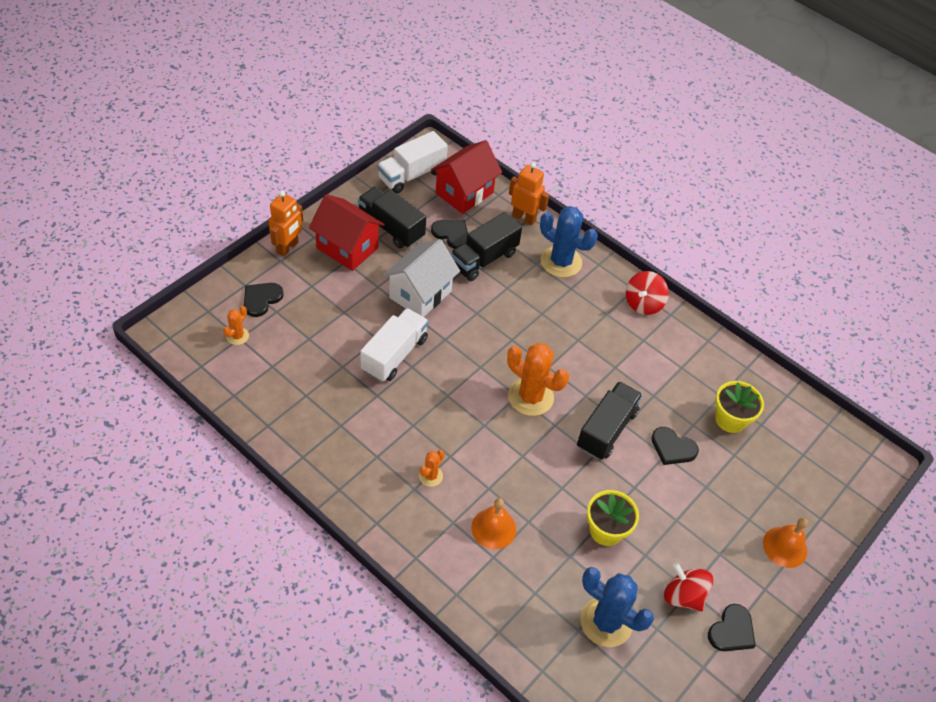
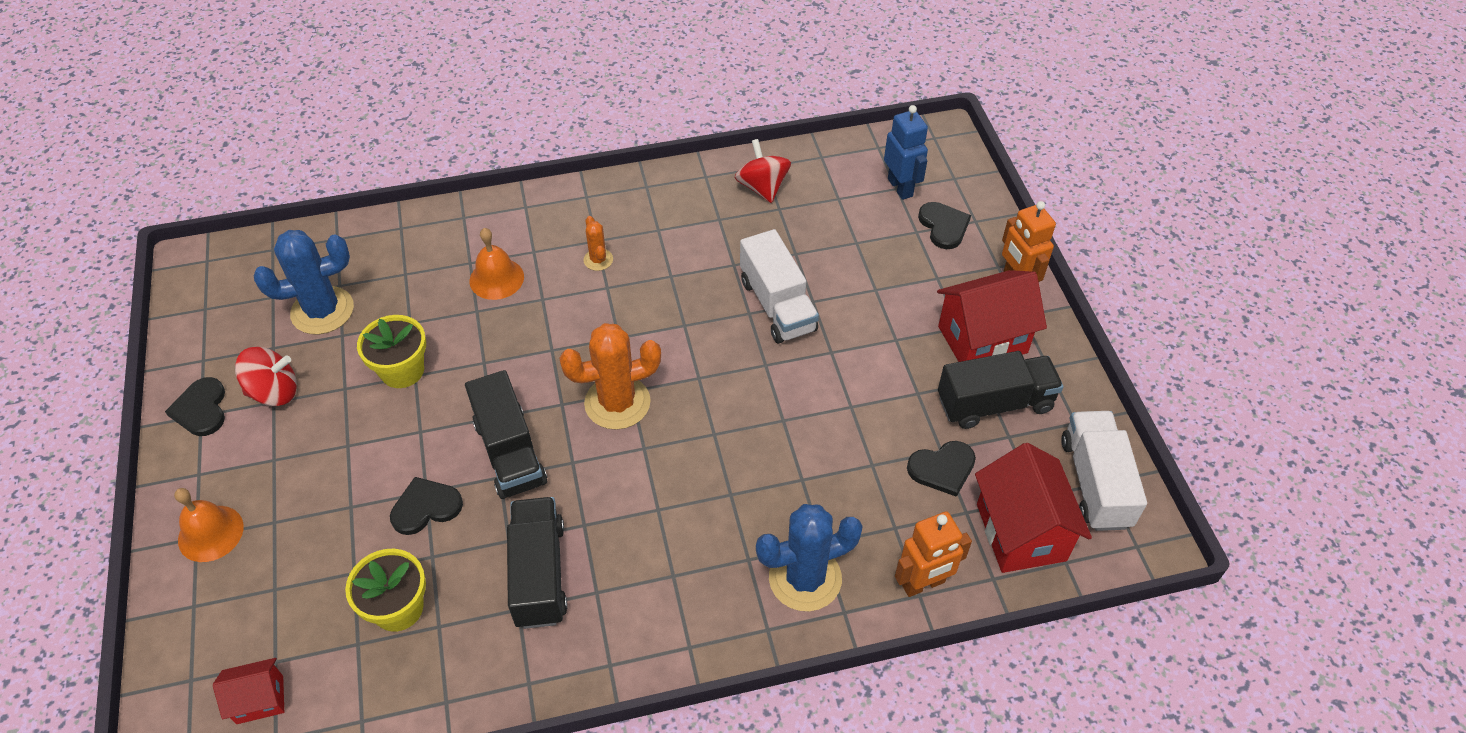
camera: 130 degrees right, 0 degrees up
orange cactus [223,306,249,345] -> blue robot [884,105,928,200]
white house [383,239,460,317] -> none
black truck [450,212,522,281] -> black truck moved to [507,497,568,629]
red spinning top [626,271,669,315] -> red spinning top moved to [735,139,791,203]
none -> red house [213,658,284,724]

